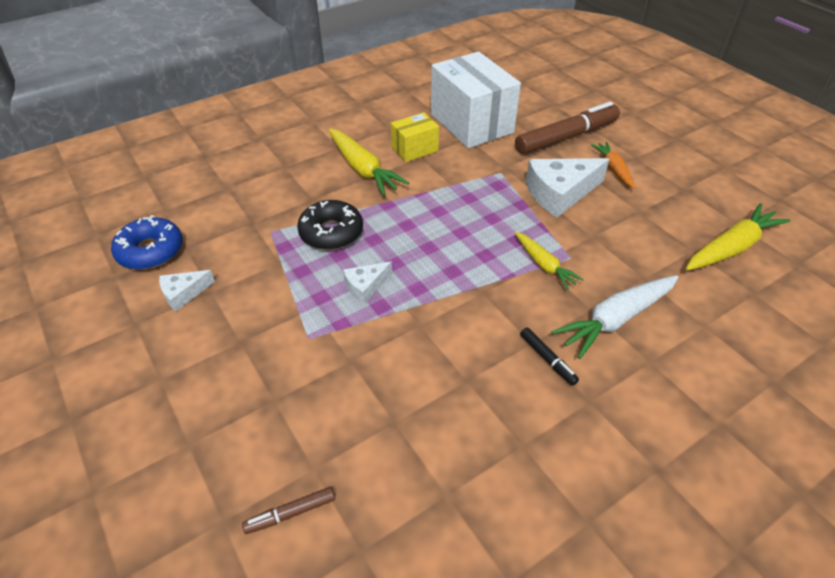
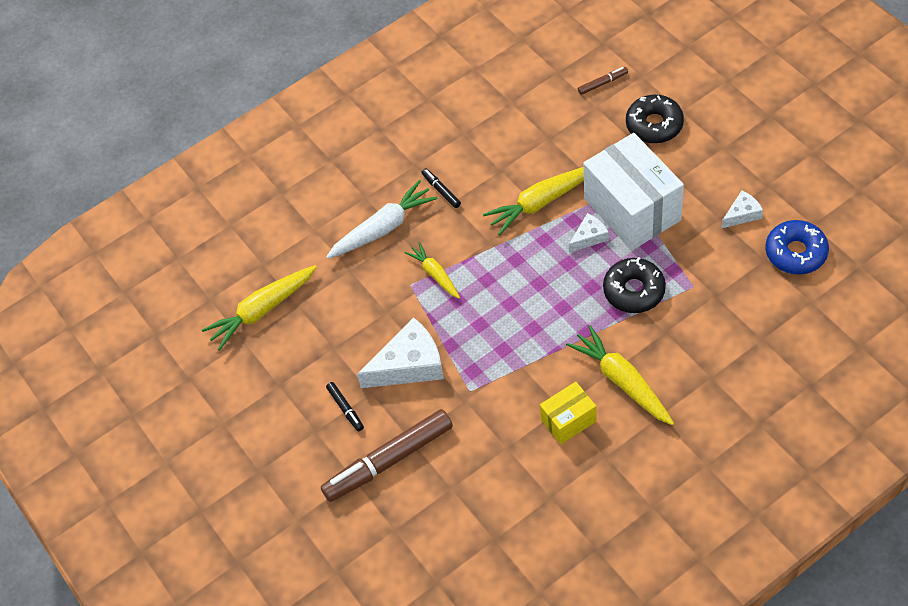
camera: 175 degrees left, 10 degrees up
white box [431,52,521,148] -> white box moved to [583,133,684,250]
orange carrot [591,142,635,188] -> black marker [326,382,364,431]
none -> yellow carrot [483,167,584,235]
none -> black donut [626,95,684,143]

